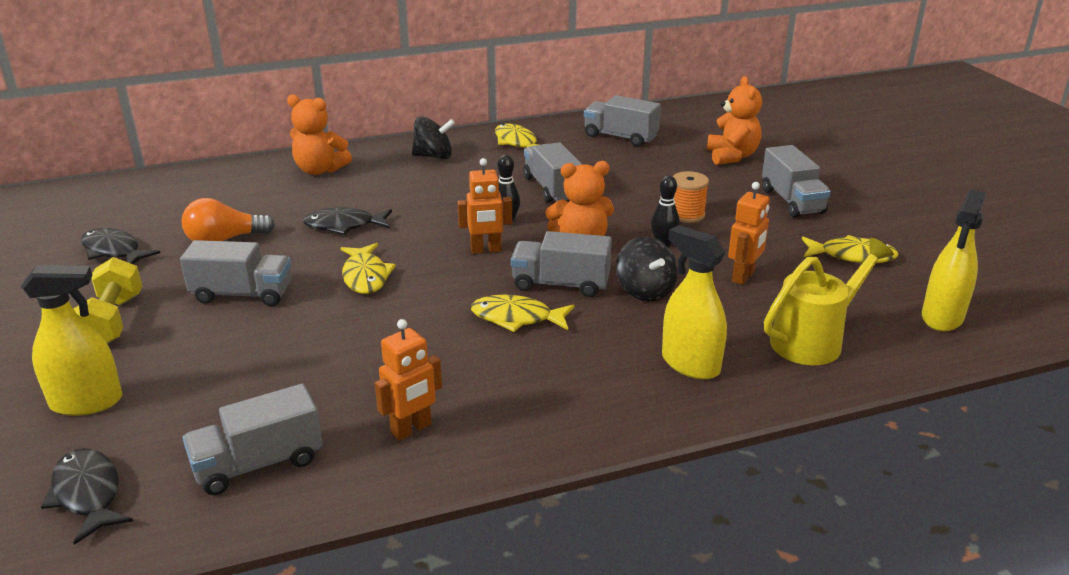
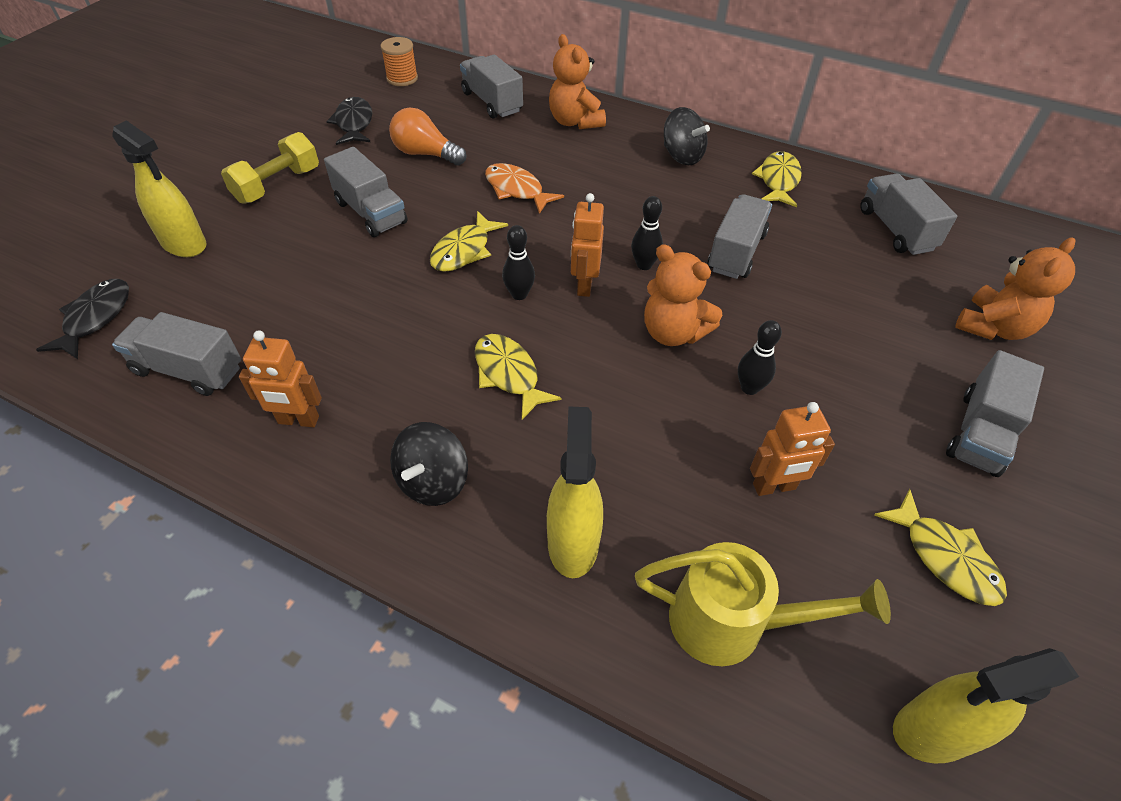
camera: 45 degrees right, 20 degrees up
black fish [303,207,392,235] -> orange fish [485,163,564,214]
orange robot [457,158,512,254] -> orange robot turned 60 degrees clockwise [571,193,604,297]
grey truck [511,231,612,297] -> grey truck moved to [460,55,523,119]
black spinning top [616,236,678,302] -> black spinning top moved to [390,422,468,506]
orange spool [673,171,709,223] -> orange spool moved to [380,37,418,86]
none -> black bowling pin [502,225,535,300]

